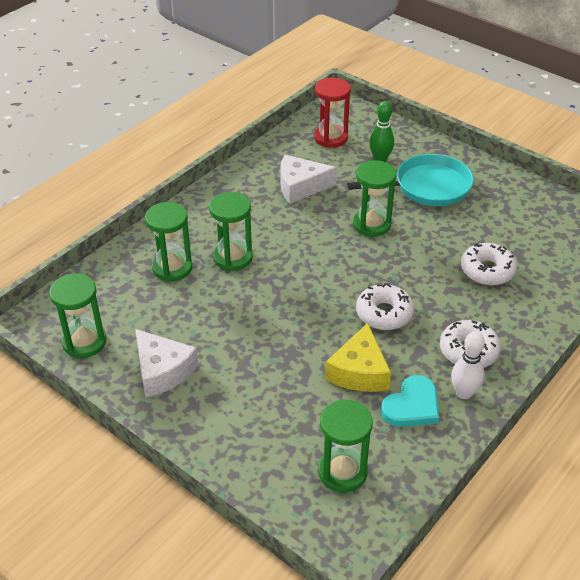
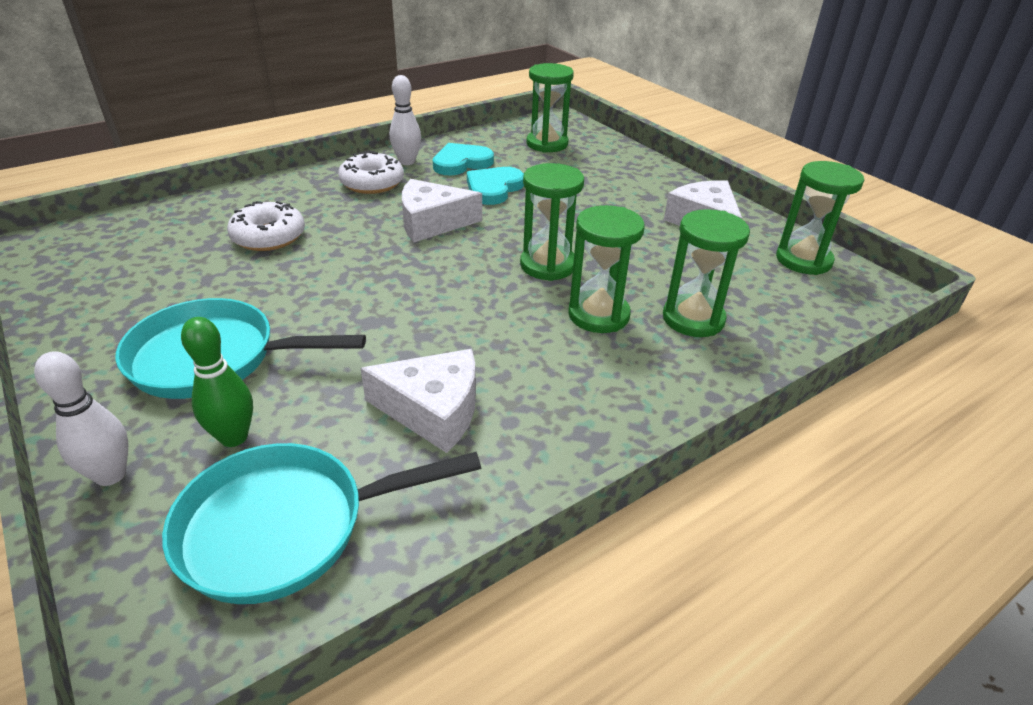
camera: 165 degrees left, 5 degrees down
red hourglass [314,78,351,148] -> turquoise pan [162,443,481,604]
yellow cheese [325,323,391,392] -> turquoise heart [467,167,524,205]
green hourglass [353,160,396,237] -> green hourglass moved to [520,163,584,281]
white donut [356,283,414,330] -> white cheese [402,179,482,242]
none -> white bowling pin [34,351,128,486]

